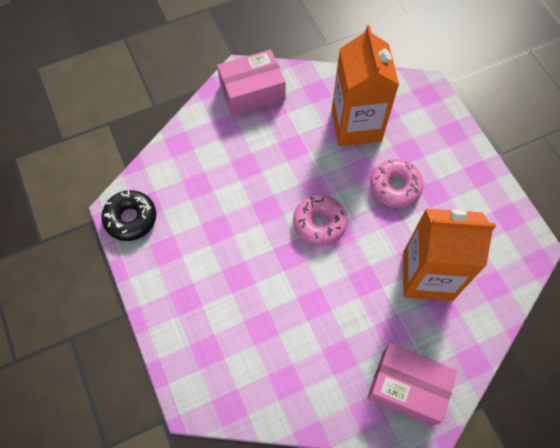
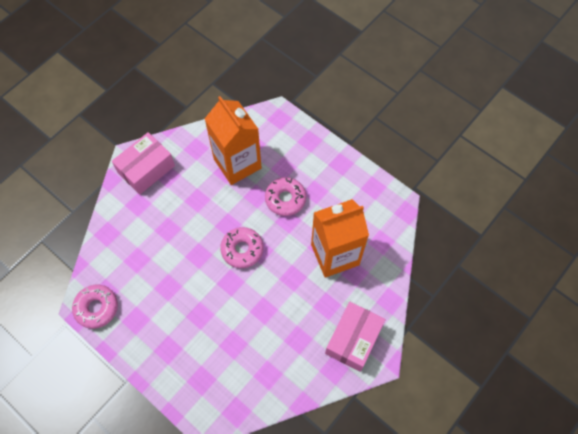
camera: 25 degrees left, 0 degrees up
black donut [101,190,156,241] -> pink donut [72,285,118,329]
pink box [367,343,458,426] -> pink box turned 60 degrees counterclockwise [325,302,386,372]

